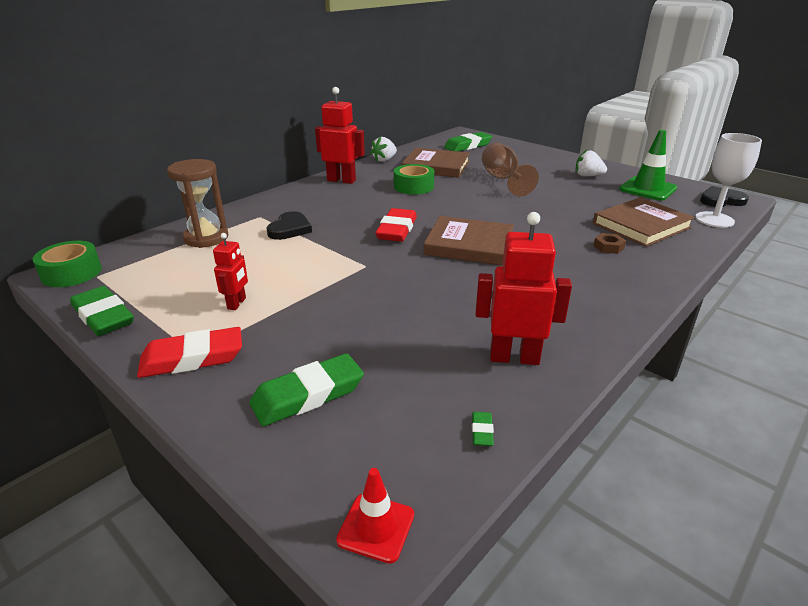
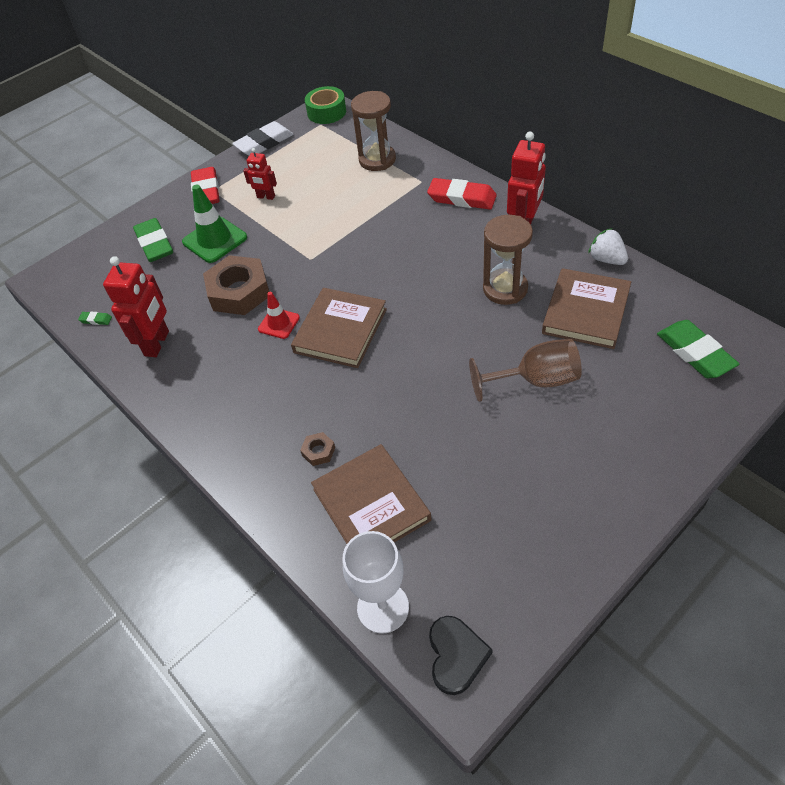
camera: 100 degrees right, 20 degrees up
green eraser [70,286,134,336] -> white eraser [232,121,294,156]
black heart [266,211,312,240] -> none
red traffic cone [336,468,414,563] -> red traffic cone moved to [258,292,300,339]
red eraser [375,208,417,242] -> red eraser moved to [427,178,497,209]
green tape [394,164,434,195] -> brown hourglass [483,215,533,305]
white strawberry [575,150,607,177] -> none
green traffic cone [619,130,677,201] -> green traffic cone moved to [182,185,247,263]
none -> brown nut [203,255,269,315]

